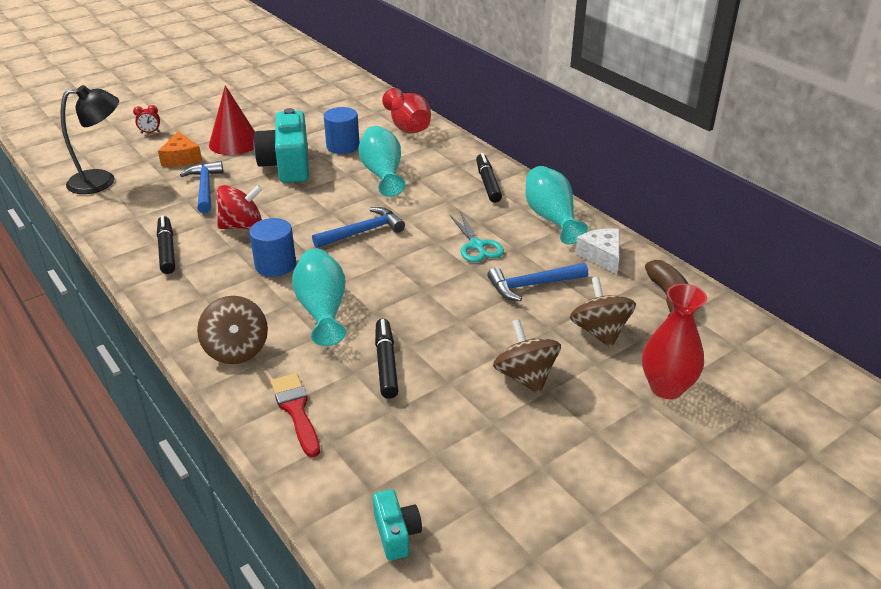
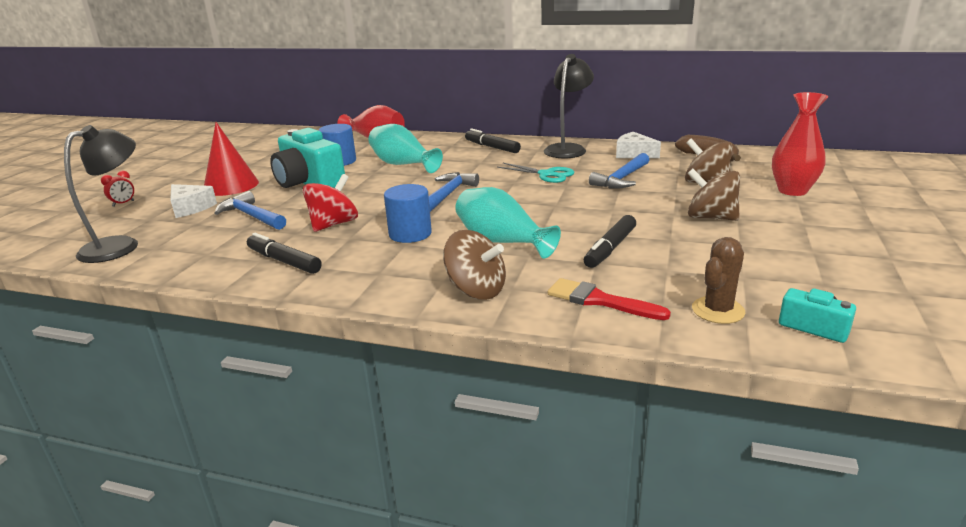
camera: 35 degrees left, 10 degrees down
orange cheese [158,131,202,167] -> white cheese [170,184,217,218]
black marker [375,319,398,399] -> black marker turned 105 degrees counterclockwise [584,215,636,268]
turquoise vase [525,166,588,244] -> black lamp [544,54,594,159]
none -> brown cactus [692,237,746,324]

